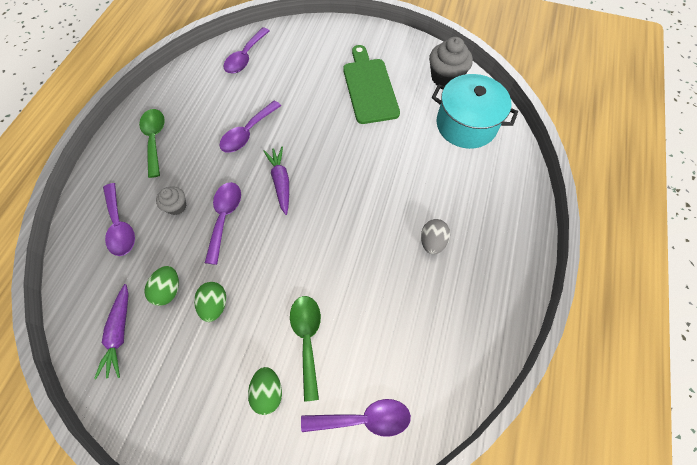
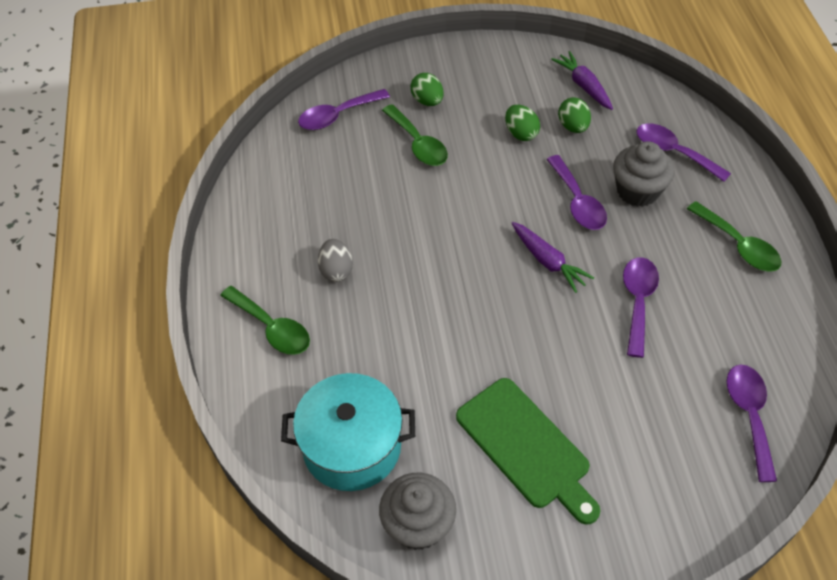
camera: 155 degrees right, 10 degrees down
grey cupcake [156,186,186,215] -> grey cupcake [613,141,674,207], size x1.76
none -> green spoon [220,286,310,355]

